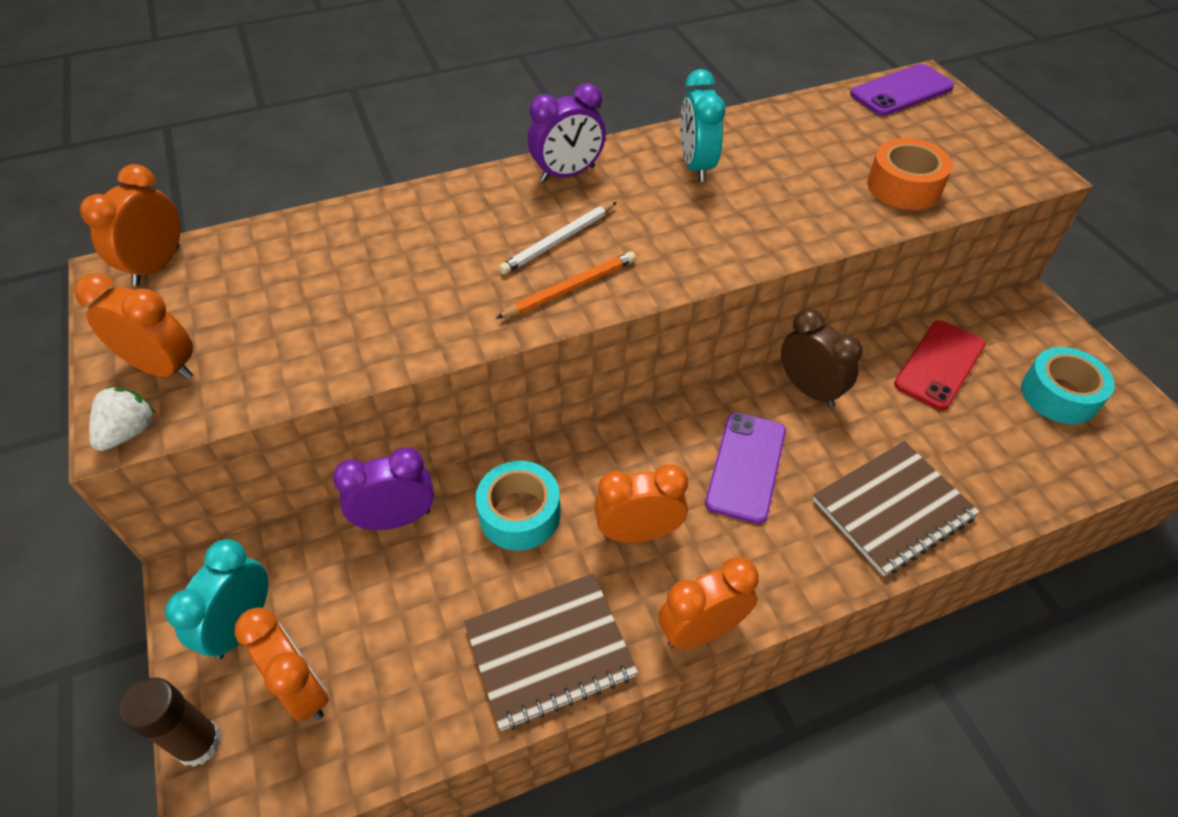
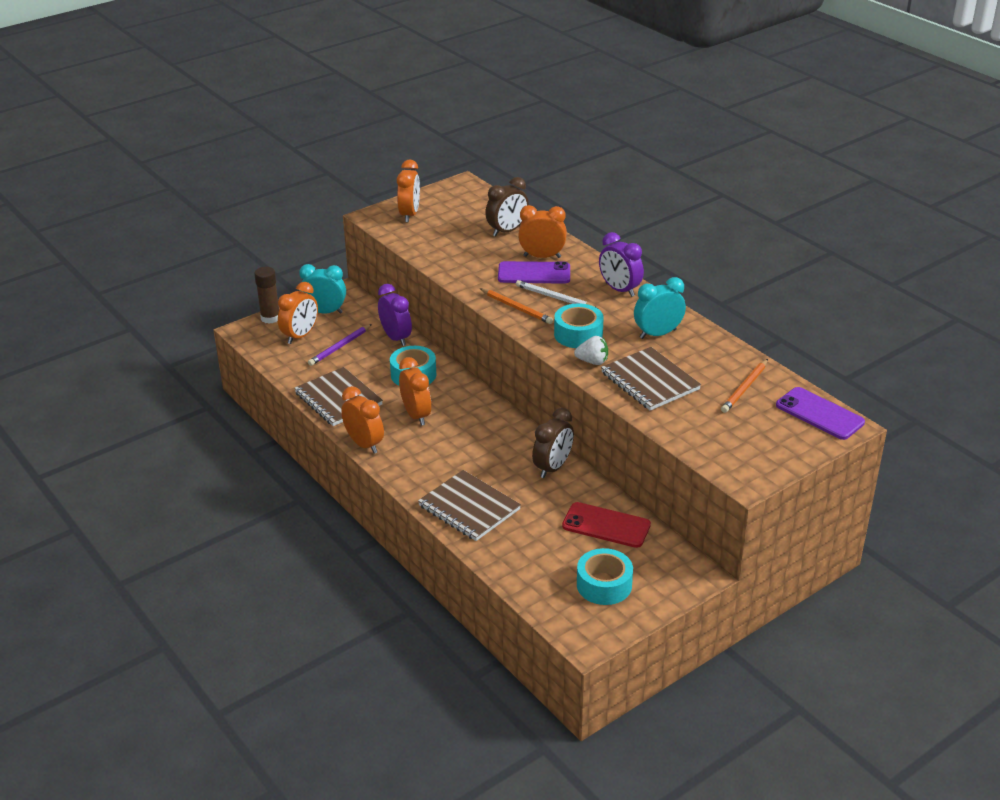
camera: 75 degrees right, 15 degrees down
orange clock [80,164,181,286] -> orange clock moved to [518,205,567,258]
white strawberry [89,387,156,451] -> white strawberry moved to [574,336,608,365]
purple phone [705,412,786,524] -> purple phone moved to [498,261,570,284]
orange tape [867,138,953,210] -> none
none -> purple pencil [308,324,372,366]
none -> brown clock [485,177,529,237]
none -> turquoise tape [554,303,604,348]
none -> brown notebook [601,347,701,411]
none -> orange pencil [721,359,768,413]

